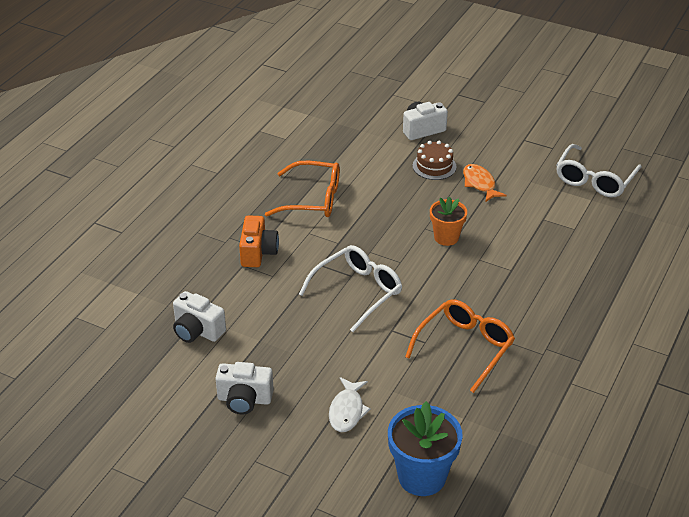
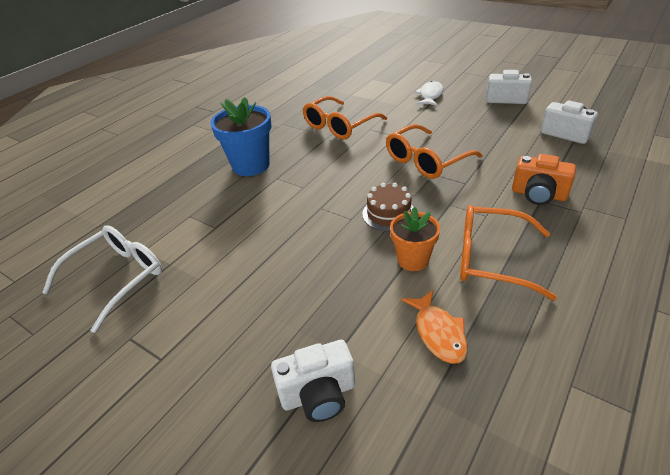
camera: 170 degrees left, 0 degrees up
orange camera [239,215,279,267] -> orange camera turned 75 degrees counterclockwise [512,154,576,205]
white glasses [299,245,402,332] -> orange glasses [386,124,483,179]
blue flower pot [388,401,463,496] -> blue flower pot moved to [210,97,271,176]
brown cake [413,141,457,180] -> brown cake moved to [362,183,413,231]
orange flower pot [430,196,467,246] -> orange flower pot moved to [390,207,440,271]
orange fish [463,164,507,202] -> orange fish moved to [402,290,468,364]

